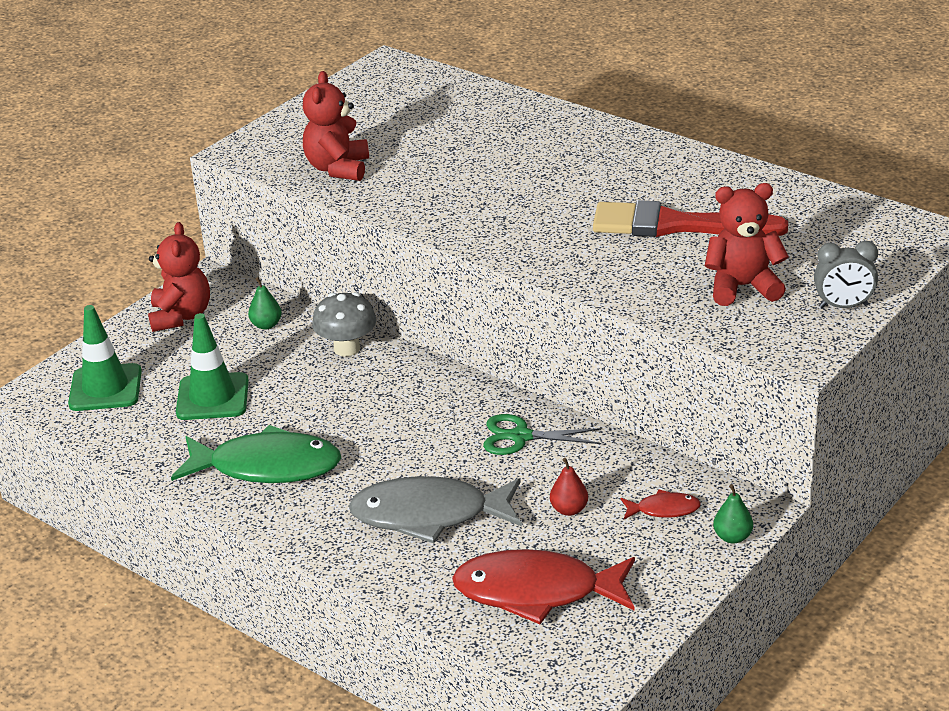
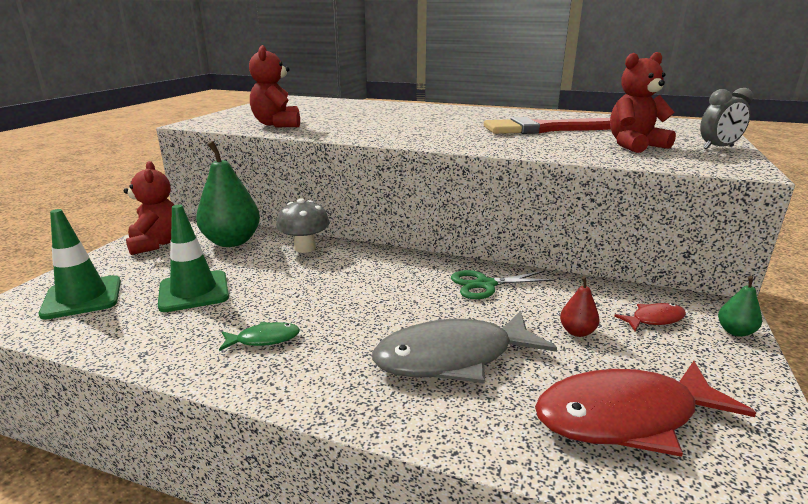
camera: 20 degrees left, 10 degrees down
green fish [171,425,341,483] -> green fish [219,322,300,351], size x0.45
green pear [248,277,282,330] -> green pear [196,141,260,247], size x2.22

